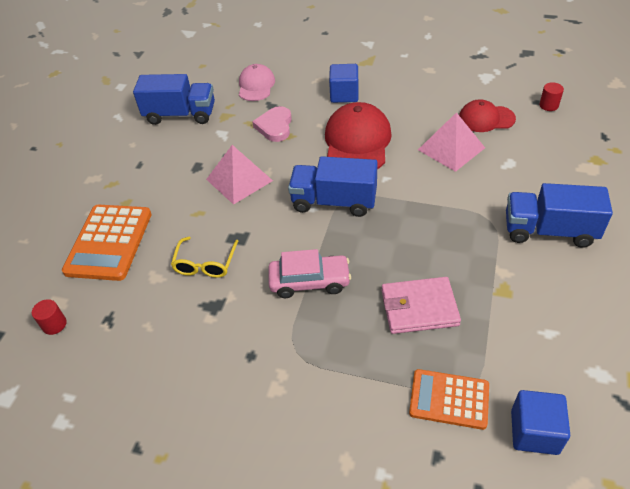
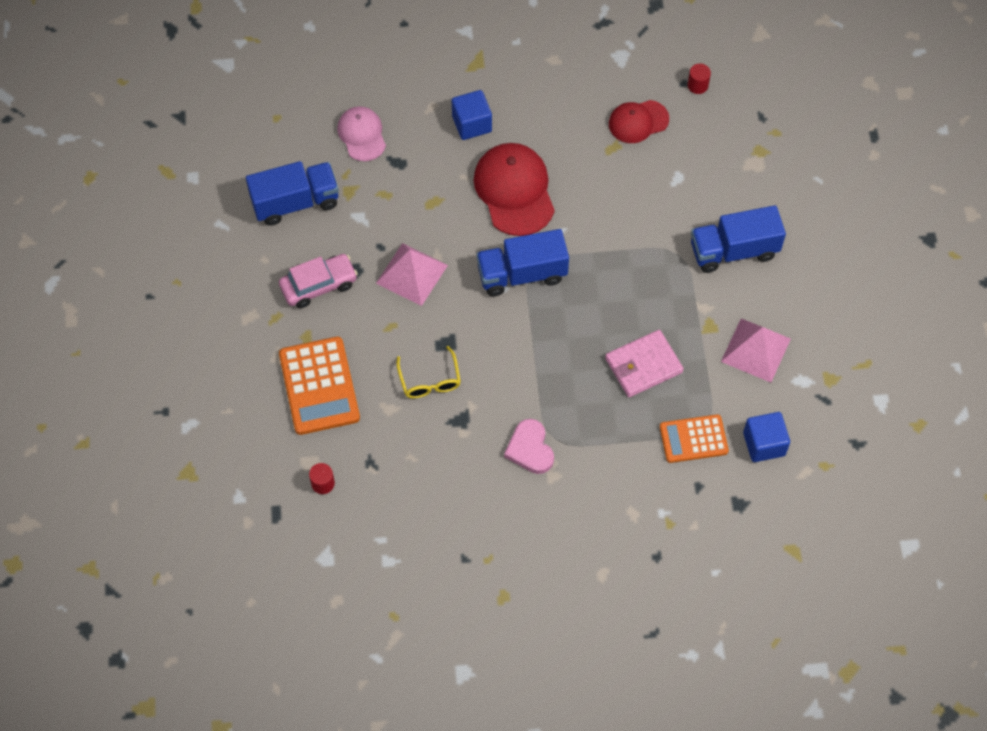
camera: 25 degrees left, 15 degrees up
pink heart [252,106,292,142] -> pink heart moved to [504,419,554,474]
pink car [268,249,351,298] -> pink car moved to [279,254,358,308]
pink pyramid [418,112,485,172] -> pink pyramid moved to [721,318,791,382]

